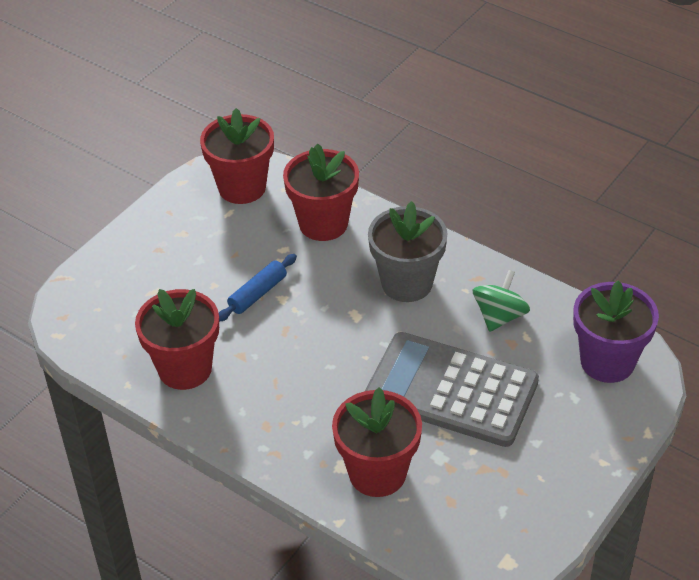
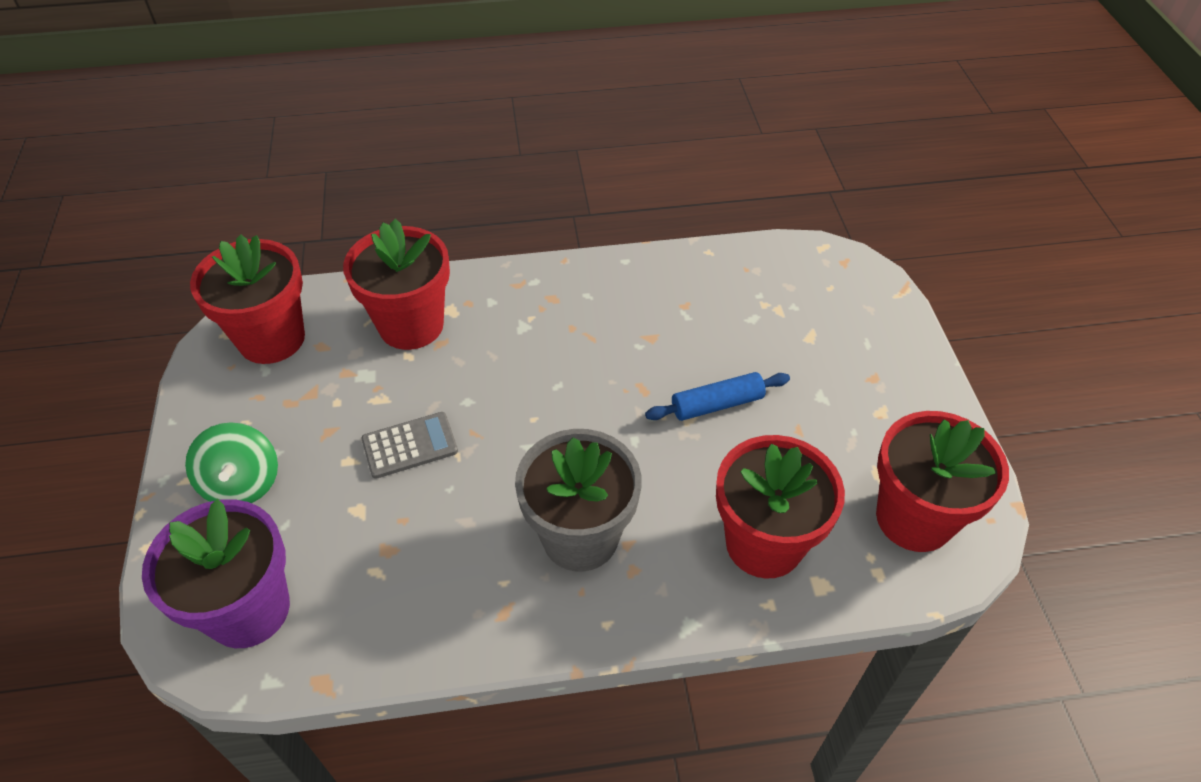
camera: 135 degrees right, 5 degrees up
red flower pot [135,289,219,390] -> red flower pot moved to [190,234,305,364]
blue rolling pin [219,254,297,322] -> blue rolling pin turned 75 degrees clockwise [645,372,790,421]
grey calculator [365,332,539,447] -> grey calculator [361,412,458,479], size x0.43
green spinning top [473,270,530,332] -> green spinning top moved to [185,422,278,503]

